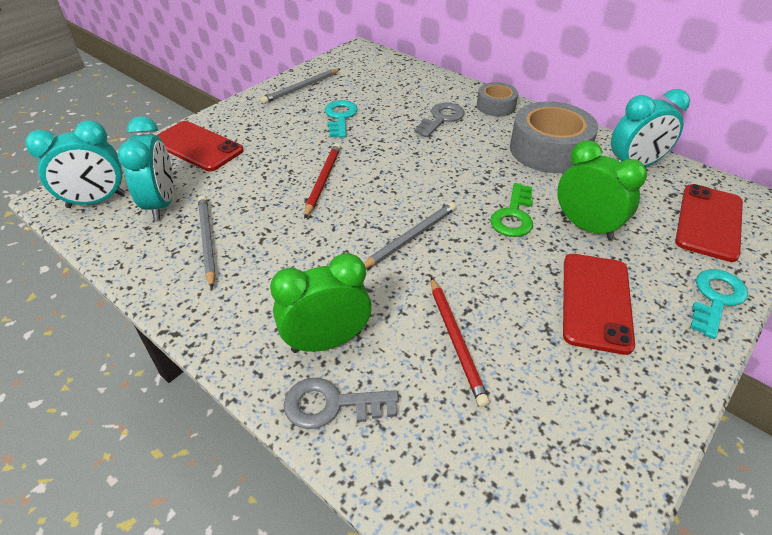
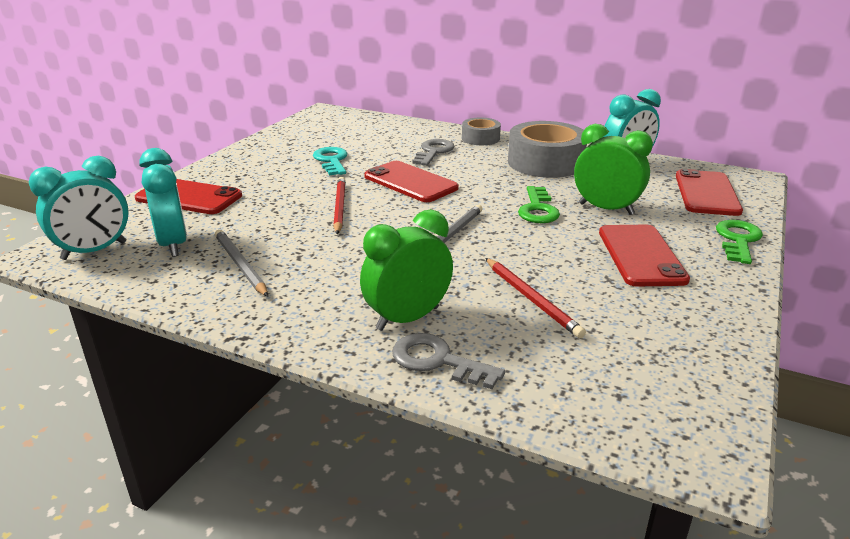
camera: 15 degrees left, 15 degrees down
grey pencil [261,69,340,104] -> none
grey key [283,378,399,429] -> grey key turned 45 degrees clockwise [392,333,505,389]
turquoise key [690,269,748,339] -> green key [716,220,763,264]
none -> red phone [364,161,459,202]

